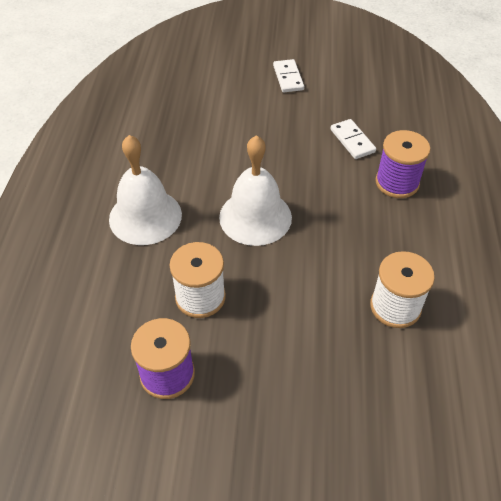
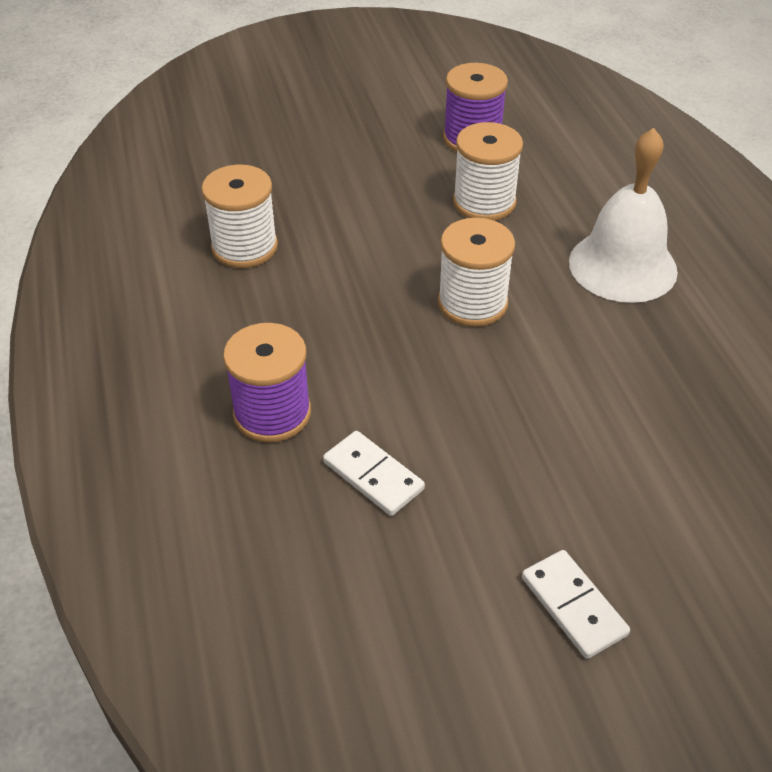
camera: 160 degrees right, 5 degrees down
white bell [219,135,292,246] -> white spool [438,218,515,327]

